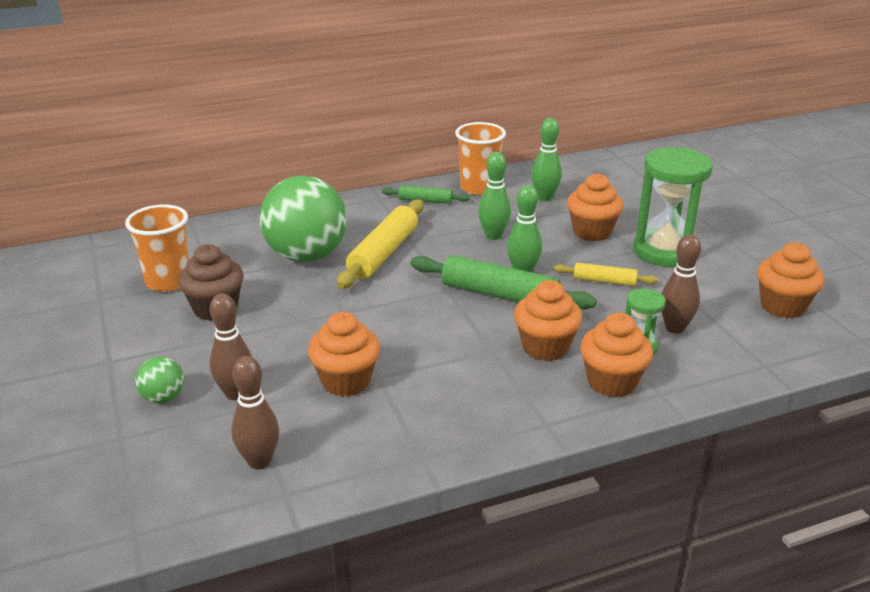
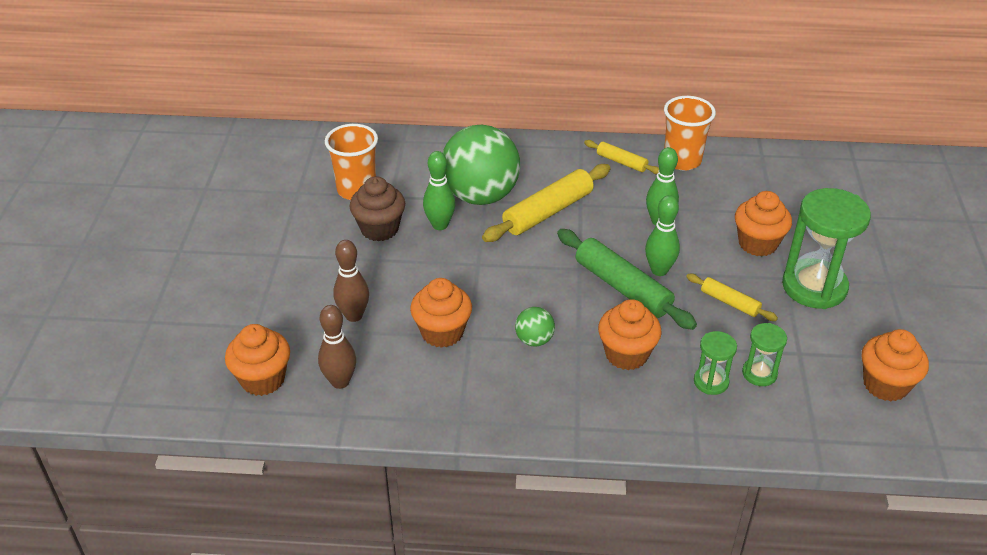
camera: 25 degrees right, 10 degrees up
green ball [135,356,184,403] -> green ball moved to [515,307,555,347]
green rolling pin [382,185,470,204] -> yellow rolling pin [584,140,659,174]
green bowling pin [531,118,562,201] -> green bowling pin moved to [423,151,455,230]
orange cupcake [580,313,653,397] -> orange cupcake moved to [225,324,290,396]
brown bowling pin [661,234,701,334] -> green hourglass [742,323,787,386]

